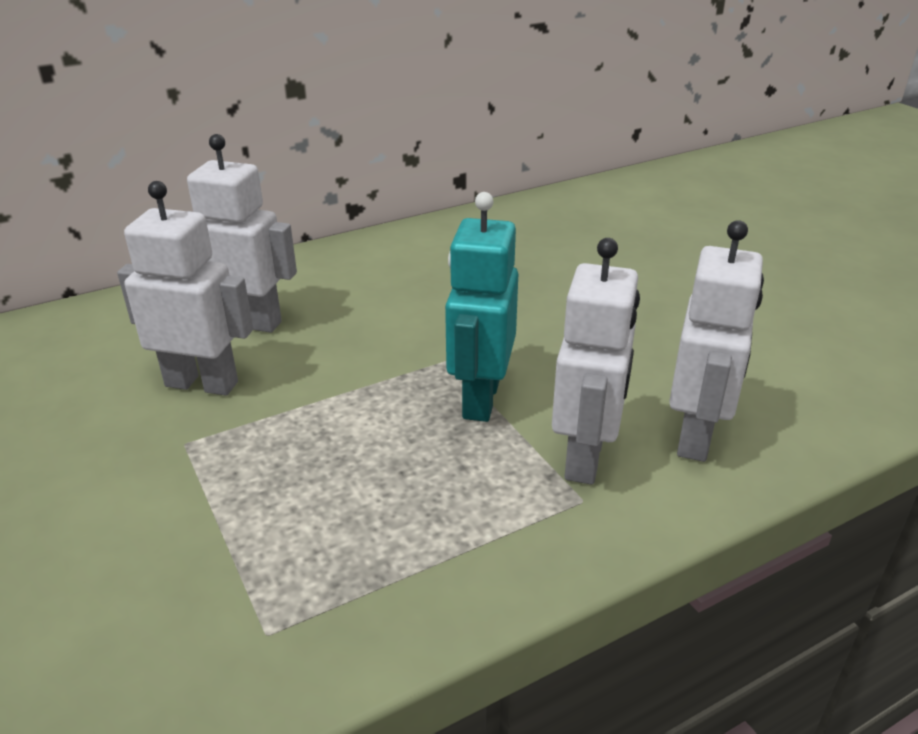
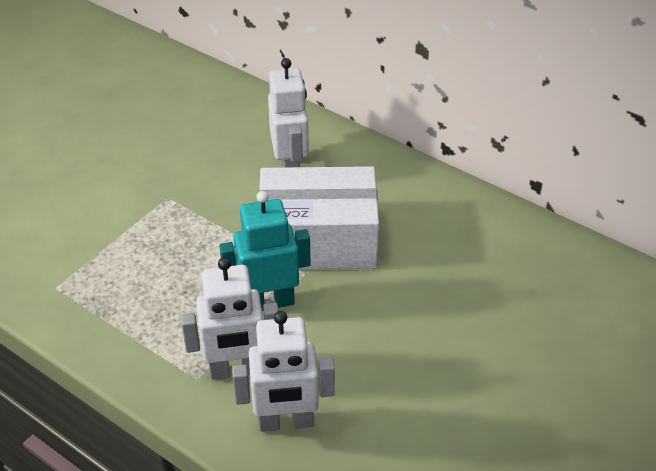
camera: 65 degrees right, 10 degrees up
white robot [117,181,253,395] -> none
none -> white box [258,166,379,269]

